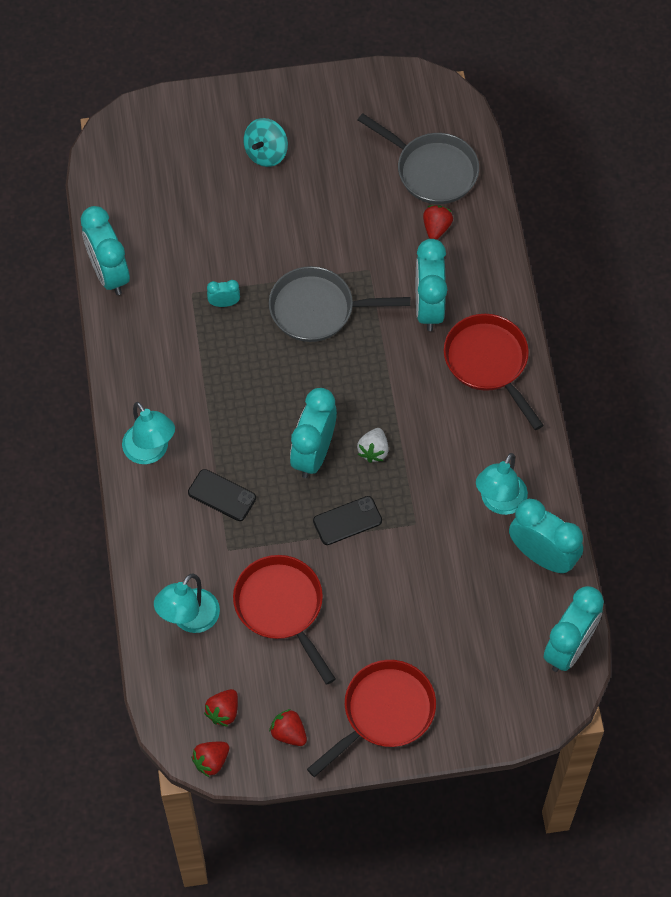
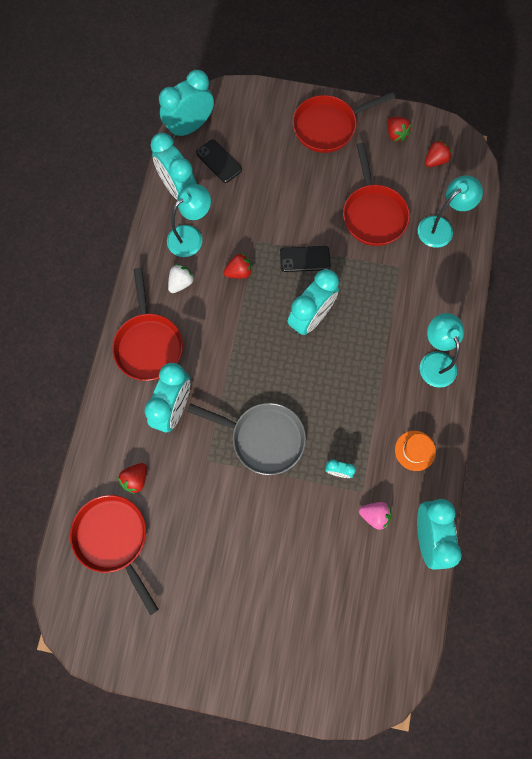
camera: 160 degrees left, 10 degrees up
black phone [188,469,256,521] -> black phone moved to [196,139,242,183]
red strawberry [191,742,229,777] -> red strawberry moved to [223,253,252,279]
turquoise spinning top [243,118,288,167] -> none
white strawberry [357,428,389,463] -> white strawberry moved to [168,264,195,293]
grey pan [358,113,479,204] -> red pan [70,495,159,615]
none -> pink strawberry [359,502,392,530]
none -> orange hat [395,431,436,471]

